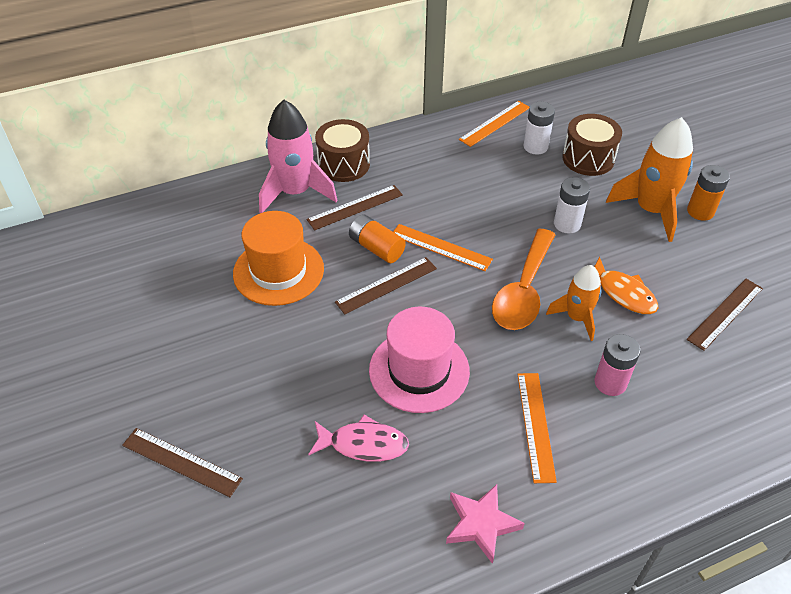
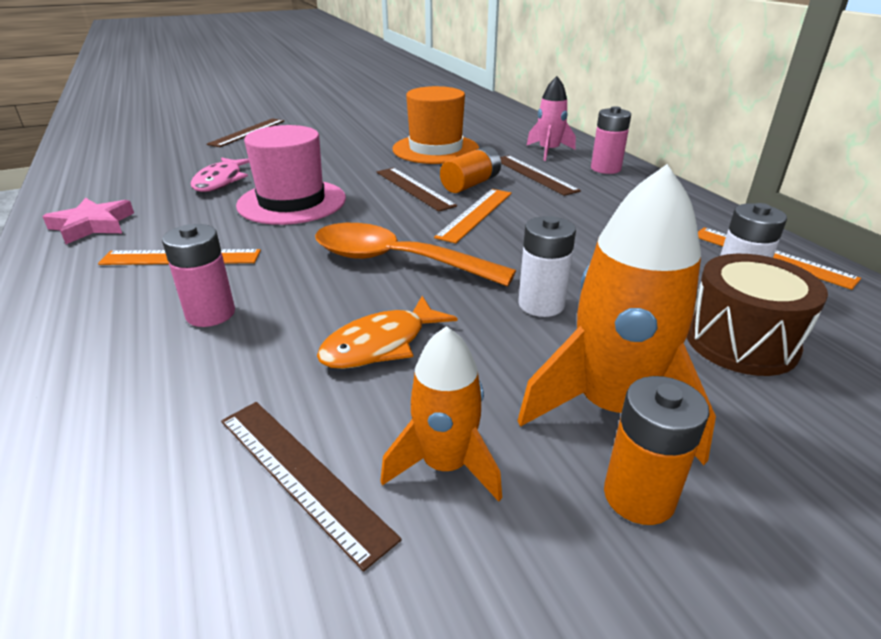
camera: 90 degrees right, 15 degrees down
pink rocket [259,100,337,213] -> pink rocket [526,76,576,161], size x0.61
brown drum [315,119,370,182] -> pink battery [591,106,631,174]
orange rocket [546,265,602,341] -> orange rocket moved to [381,326,502,502]

